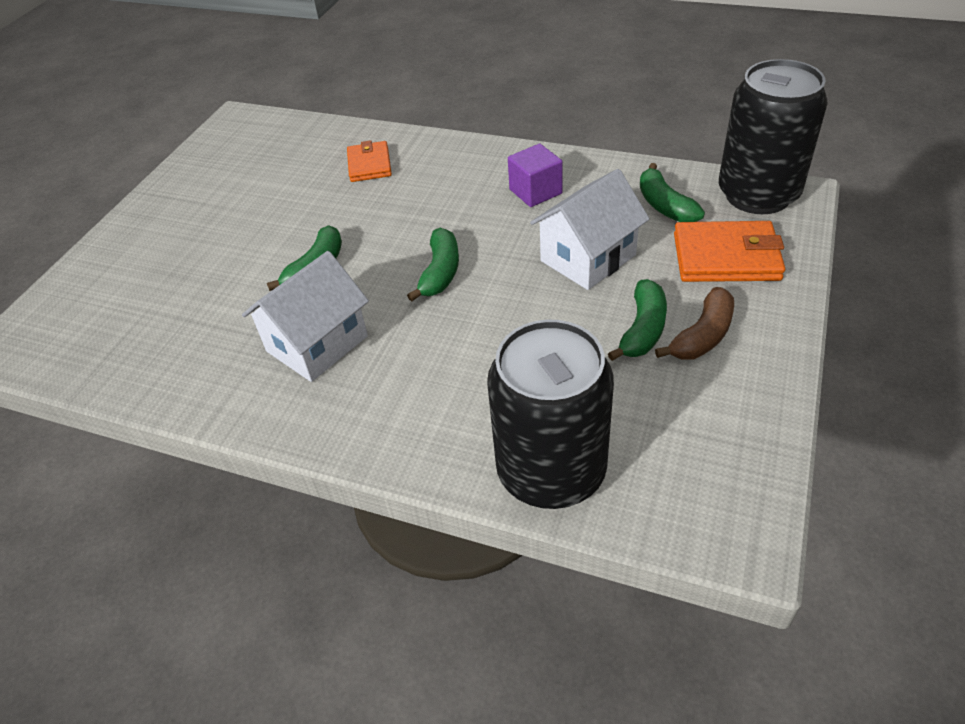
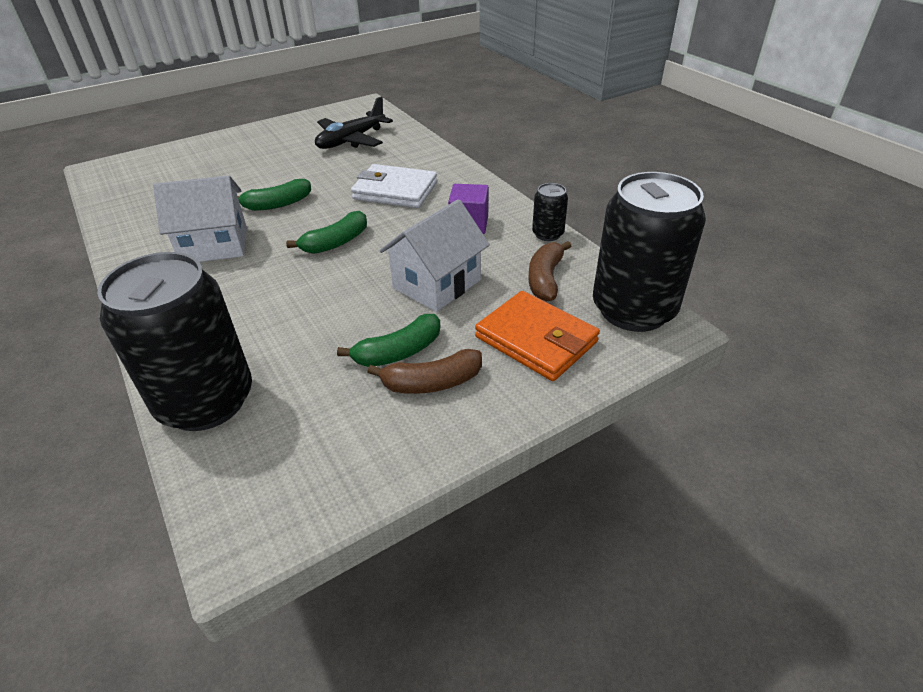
camera: 35 degrees right, 5 degrees down
orange wallet [347,140,392,182] -> none
white house [530,169,650,290] -> white house turned 45 degrees counterclockwise [379,199,490,312]
green banana [640,163,705,222] -> brown banana [528,241,571,302]
none -> black plane [315,96,393,149]
none -> white wallet [351,164,437,208]
none -> black can [532,183,568,241]

